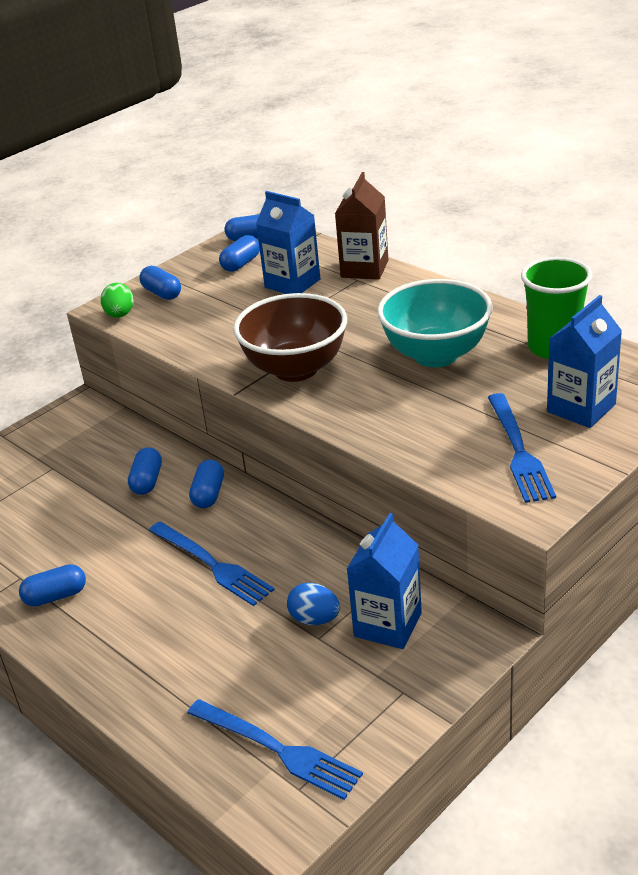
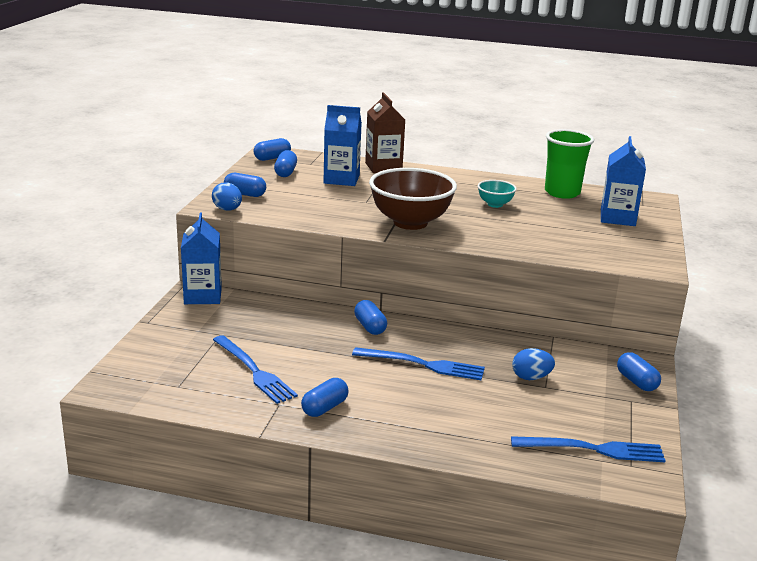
camera: 35 degrees left, 10 degrees down
green egg [100,283,134,318] -> blue egg [212,182,242,211]
blue capsule [128,447,162,495] -> blue capsule moved to [617,352,661,391]
blue carton [347,513,422,649] -> blue carton moved to [181,212,222,304]
turquoise bowl [377,279,493,367] -> turquoise bowl [477,180,517,208], size x0.48
blue fork [488,393,556,503] -> blue fork moved to [213,335,298,404]

